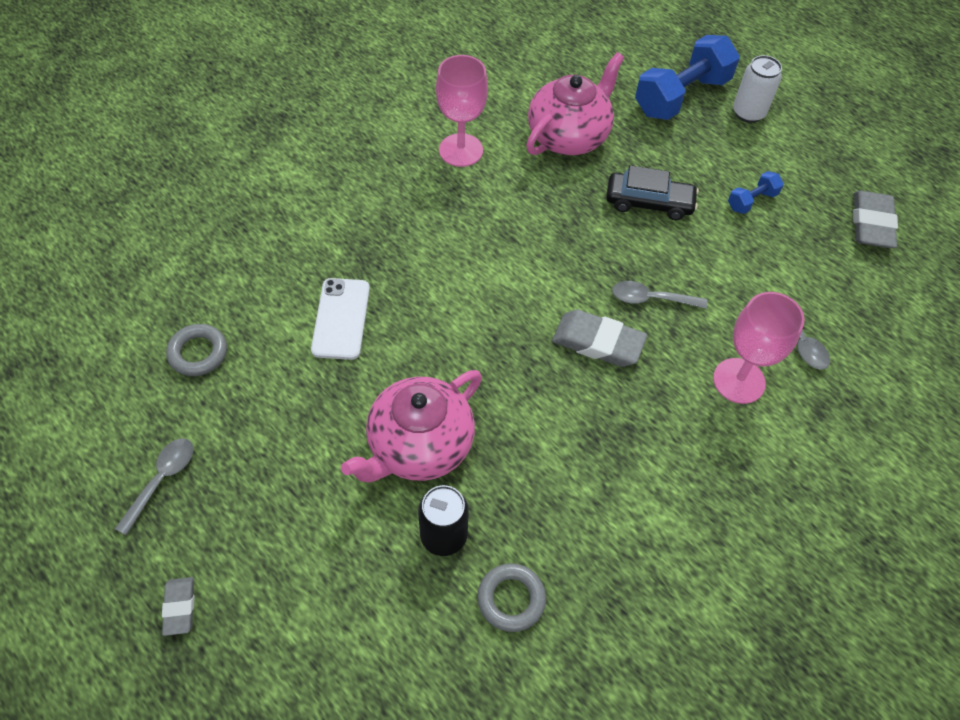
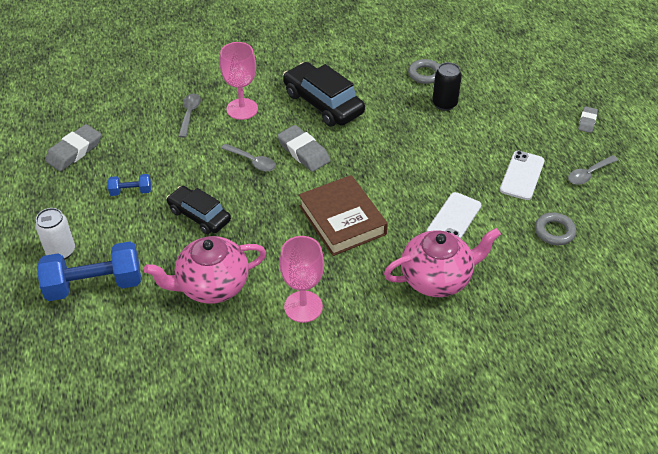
camera: 150 degrees left, 10 degrees down
pink teapot [341,370,482,482] -> pink teapot moved to [384,228,501,297]
none -> black car [283,62,365,126]
none -> brown book [299,175,388,256]
none -> white phone [500,151,545,200]

